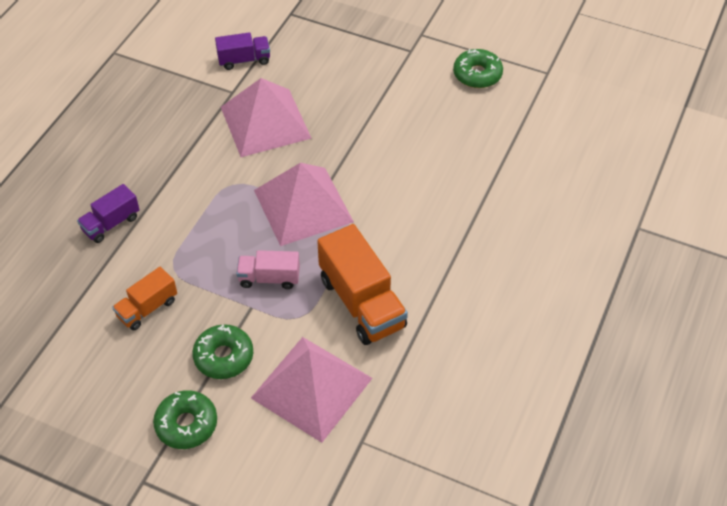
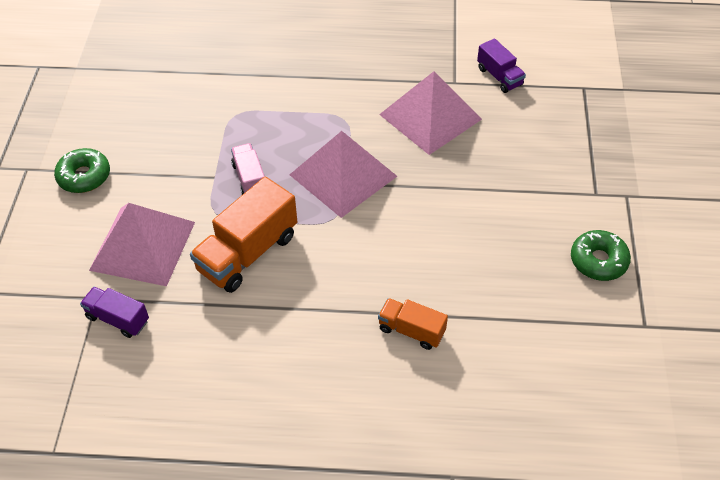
camera: 70 degrees right, 0 degrees up
purple truck [77,184,140,243] -> purple truck moved to [80,287,149,338]
orange truck [112,267,177,330] -> orange truck moved to [378,298,448,350]
green donut [192,324,253,379] -> none

